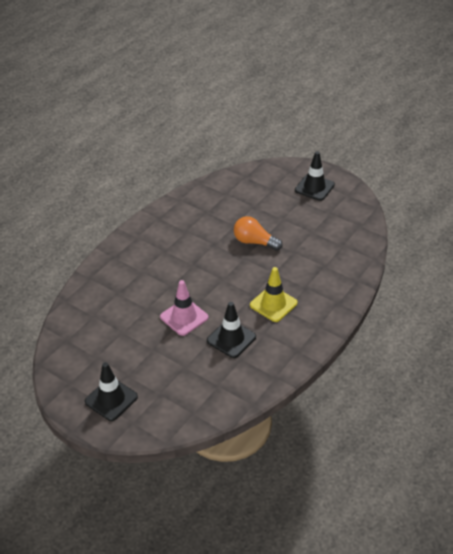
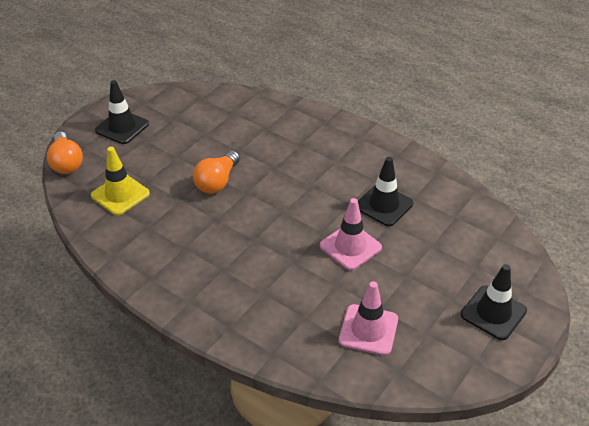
camera: 90 degrees left, 0 degrees up
yellow traffic cone [250,267,298,322] -> yellow traffic cone moved to [91,147,150,216]
none -> orange light bulb [47,132,83,174]
none -> pink traffic cone [339,281,398,356]

